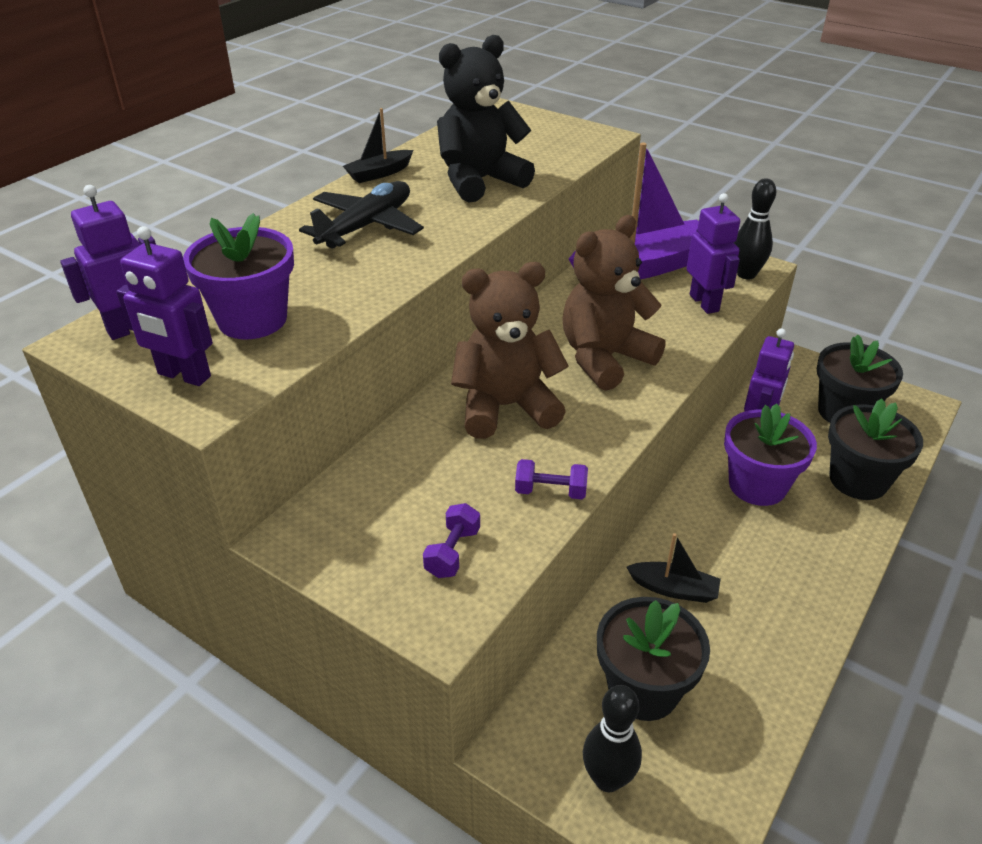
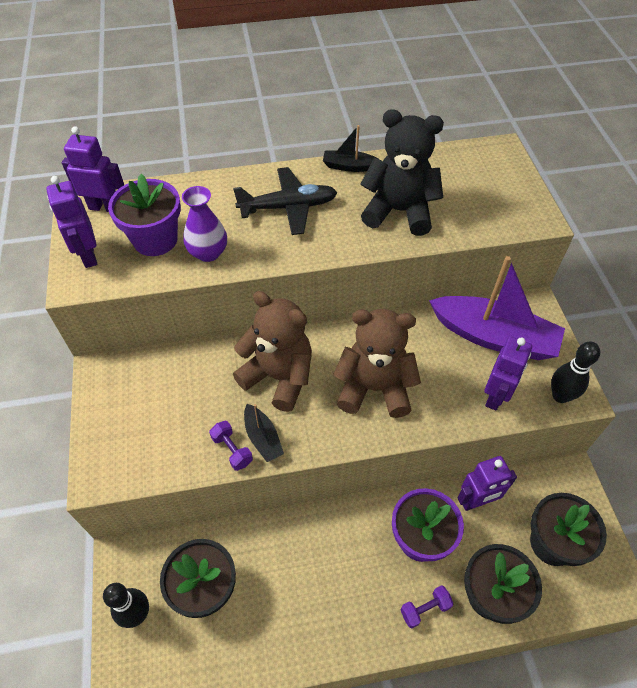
camera: 45 degrees right, 15 degrees up
purple dumbbell [423,503,480,578] -> purple dumbbell moved to [401,585,454,628]
black boat [626,533,721,603] -> black boat moved to [244,404,284,462]
none -> purple vase [182,186,227,262]

